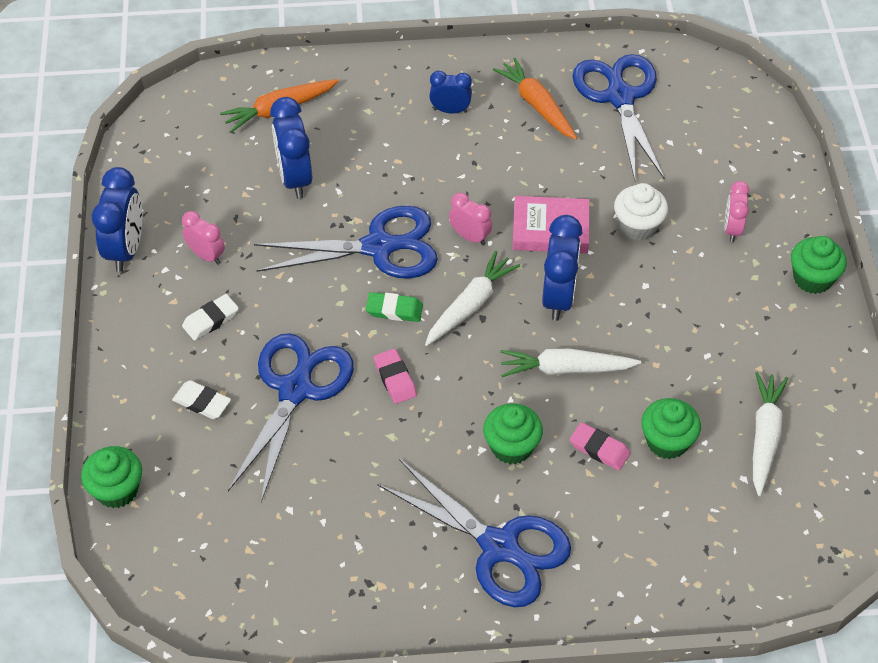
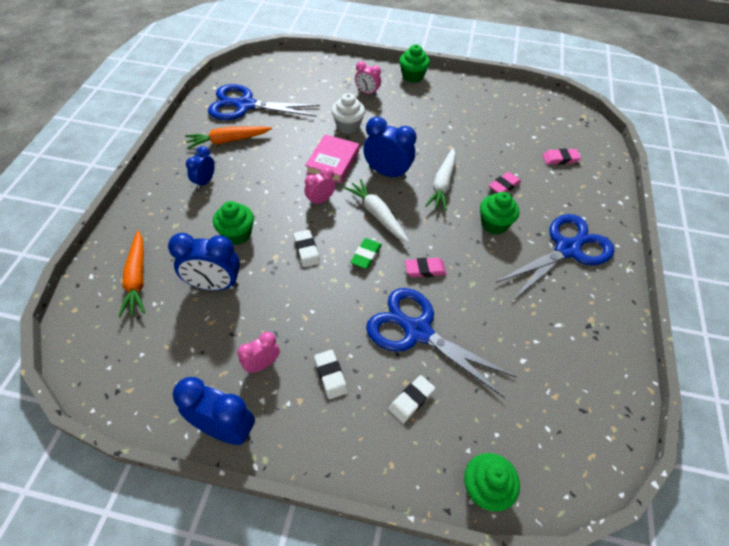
camera: 75 degrees left, 0 degrees up
blue scissors [254,206,438,279] -> white eraser [294,230,320,267]
green cupcake [641,398,701,459] -> green cupcake moved to [213,201,254,245]
white carrot [753,372,788,496] -> none
none -> pink eraser [542,148,581,165]

